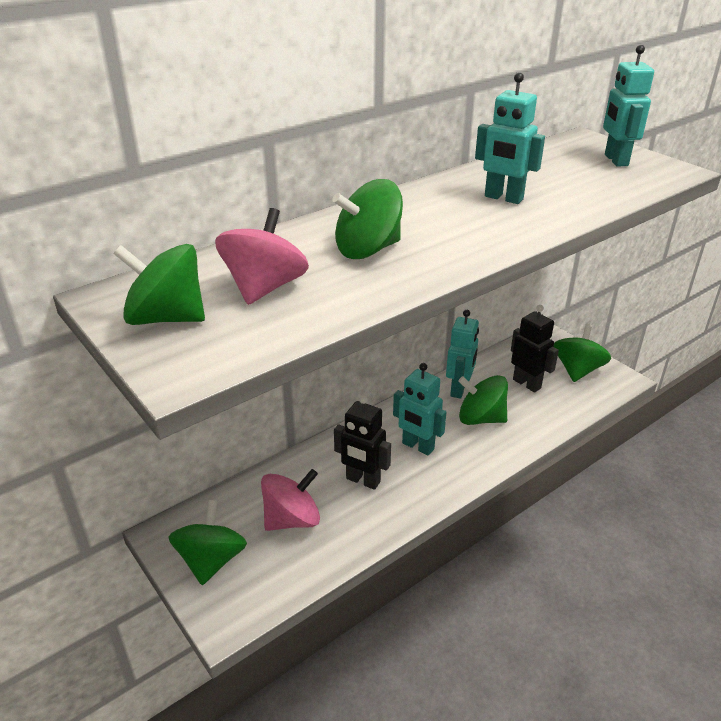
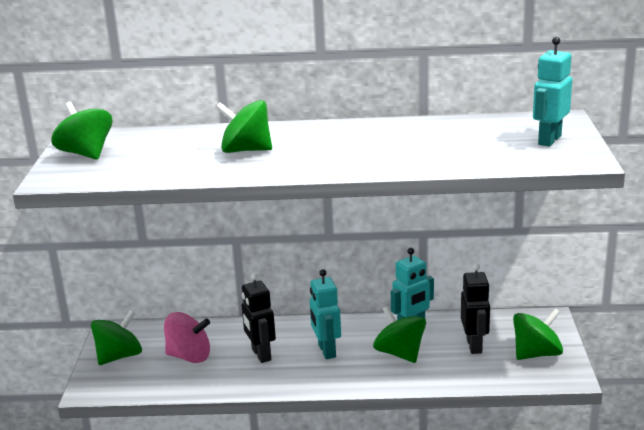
camera: 40 degrees right, 10 degrees down
pink spinning top [215,208,309,305] -> none
turquoise robot [475,72,545,204] -> none

